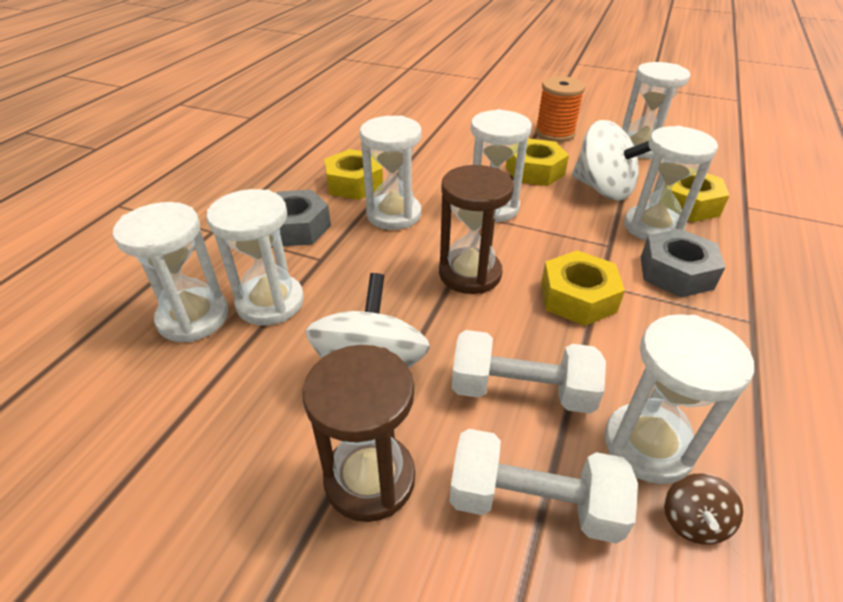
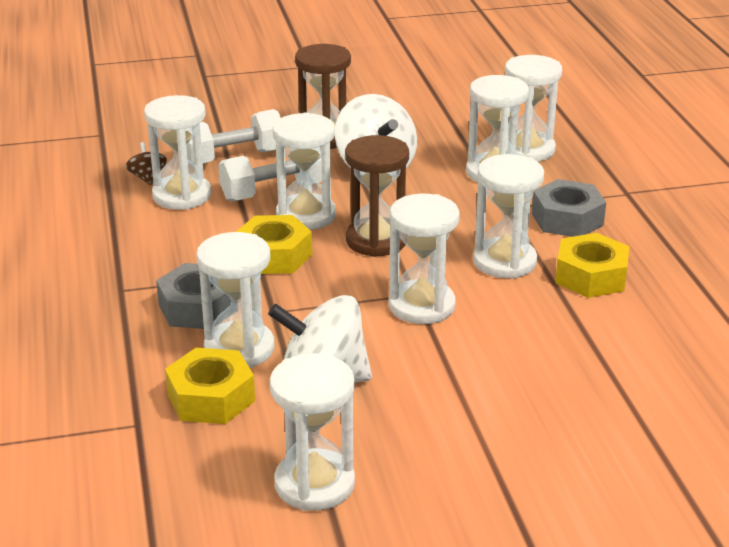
camera: 145 degrees right, 10 degrees down
yellow nut [506,138,569,186] -> none
orange spool [535,76,585,142] -> none
none -> white hourglass [273,112,336,230]

